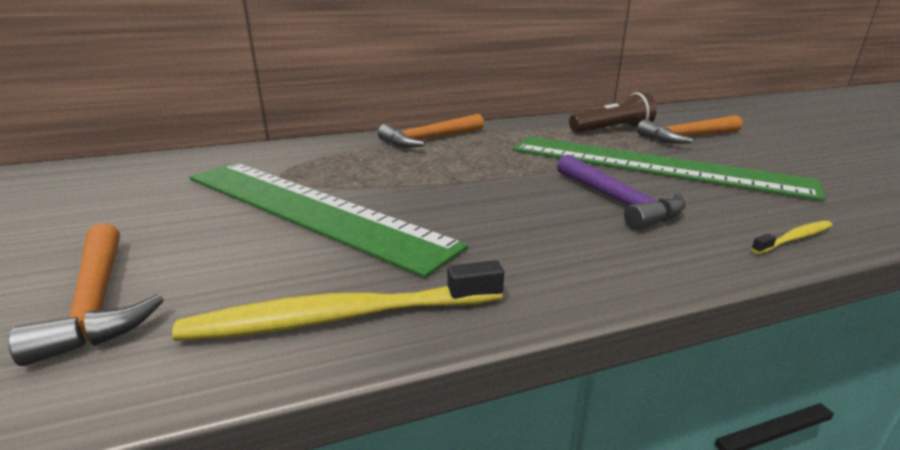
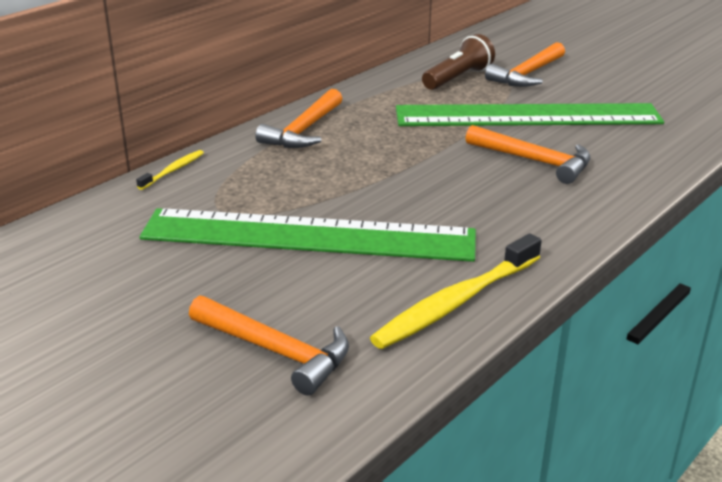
camera: 30 degrees left, 5 degrees up
purple hammer [557,155,686,230] -> orange hammer [466,125,590,184]
yellow toothbrush [751,221,833,254] -> yellow toothbrush moved to [136,150,204,190]

